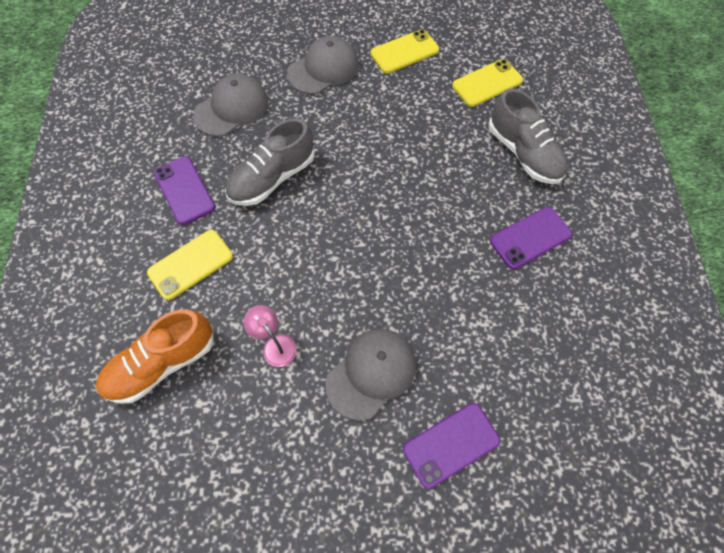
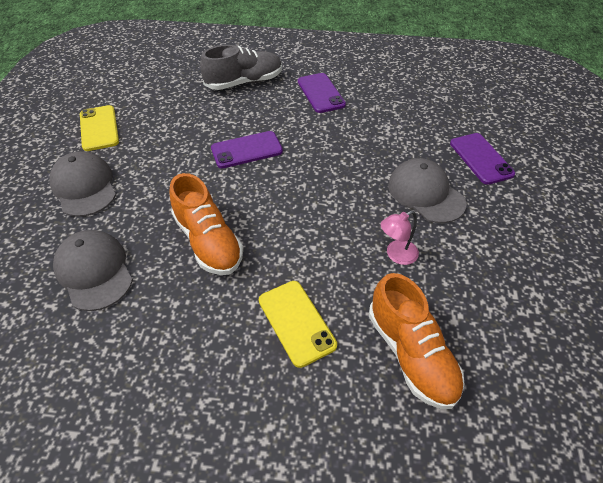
camera: 80 degrees left, 15 degrees down
purple phone [154,156,215,225] -> purple phone moved to [211,131,283,168]
grey shoe [225,118,315,206] -> orange shoe [169,173,243,275]
yellow phone [452,59,523,107] -> none

